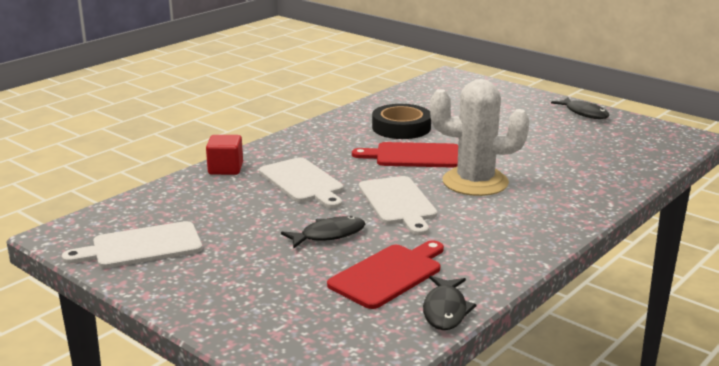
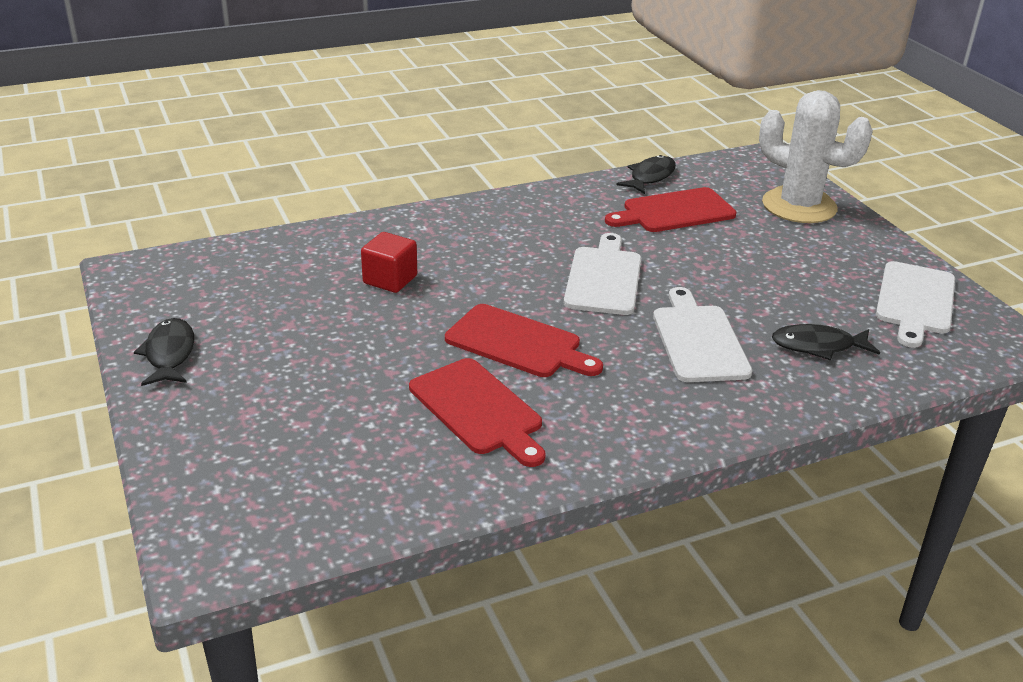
camera: 155 degrees left, 10 degrees up
white cutting board [62,221,202,268] -> white cutting board turned 105 degrees clockwise [876,261,955,348]
red cube [206,135,243,175] -> red cube moved to [361,232,417,293]
black fish [281,216,365,248] -> black fish moved to [772,324,880,360]
black tape [372,104,431,139] -> red cutting board [409,358,546,467]
white cactus [430,79,529,196] -> white cactus moved to [759,90,873,223]

